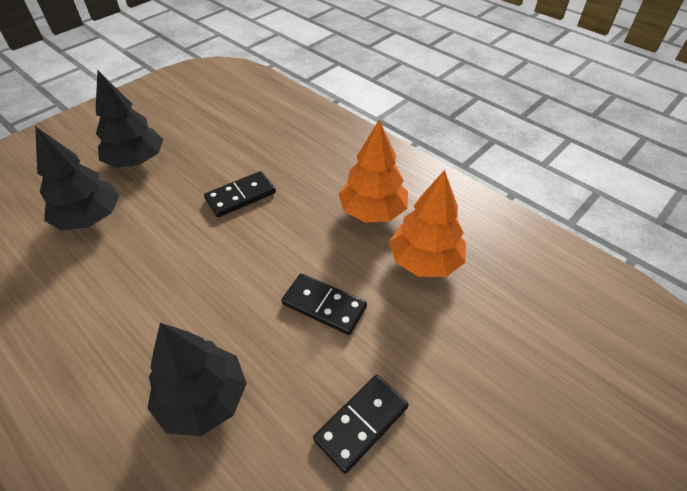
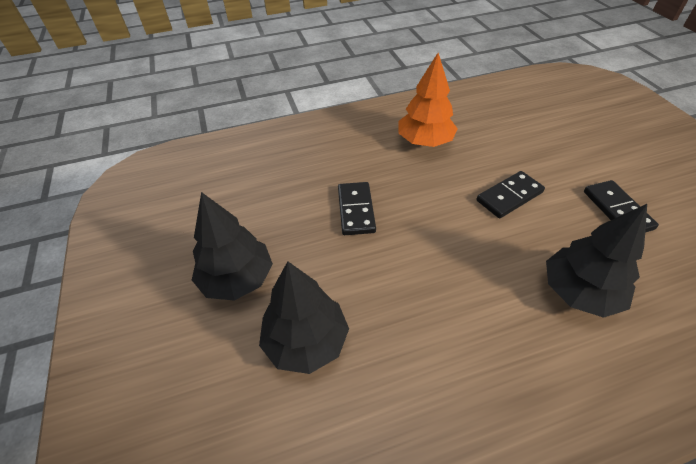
camera: 60 degrees left, 0 degrees up
orange tree [389,170,466,277] -> none

